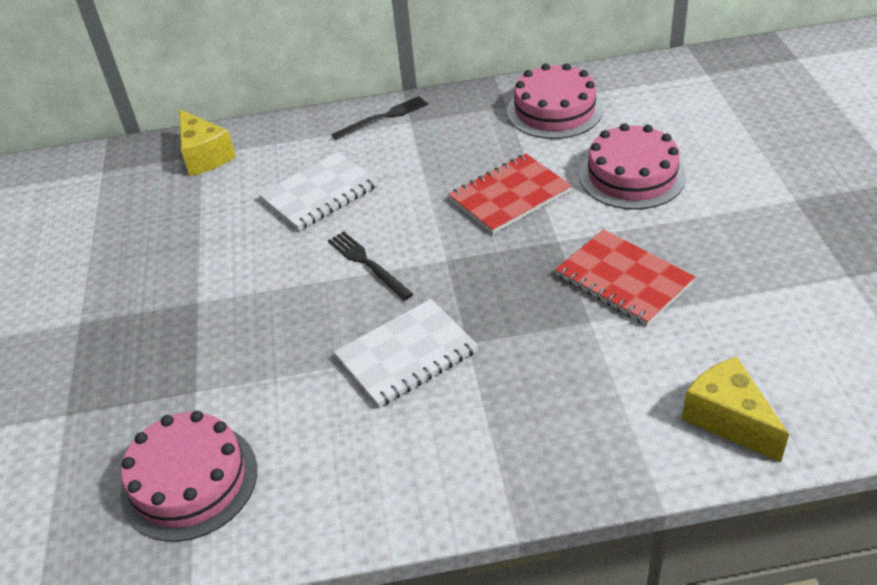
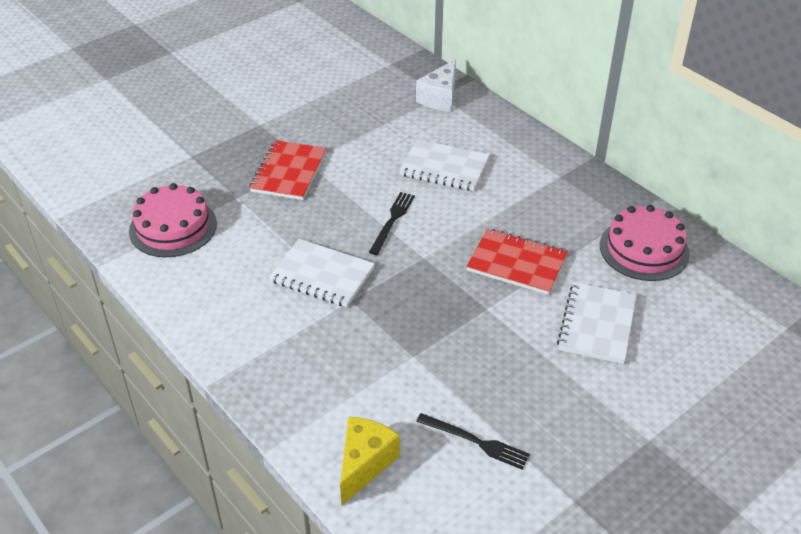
camera: 55 degrees right, 0 degrees up
yellow cheese [179,109,236,176] -> white cheese [416,59,456,112]
black fork [331,96,428,140] -> black fork moved to [416,413,530,469]
red notebook [555,229,695,326] -> red notebook moved to [249,140,326,200]
pink cake [579,123,686,210] -> white notebook [557,282,637,364]

